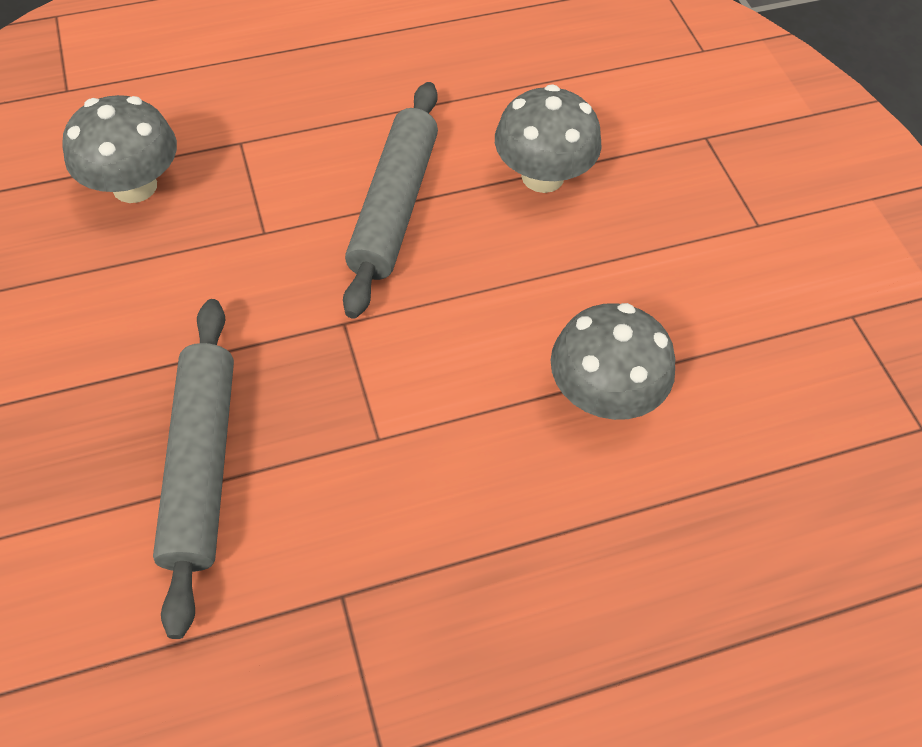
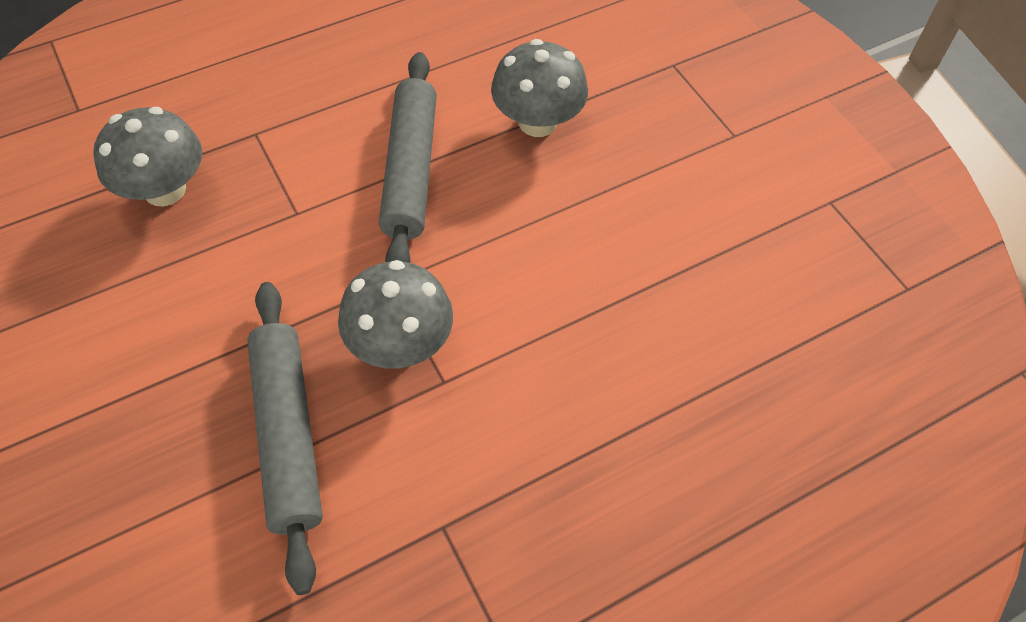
camera: 10 degrees left, 0 degrees up
grey mushroom [550,303,675,420] -> grey mushroom moved to [338,260,453,369]

